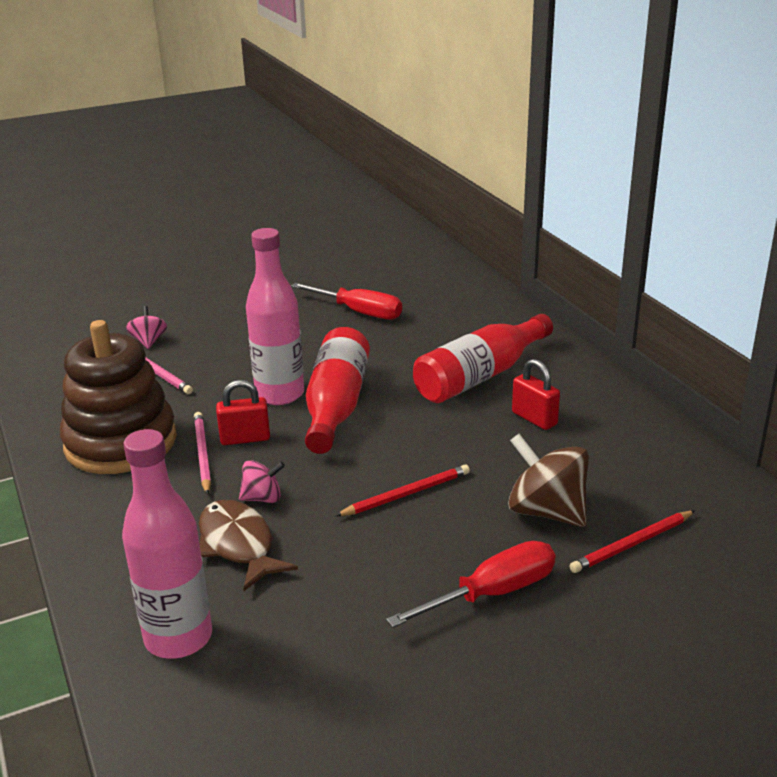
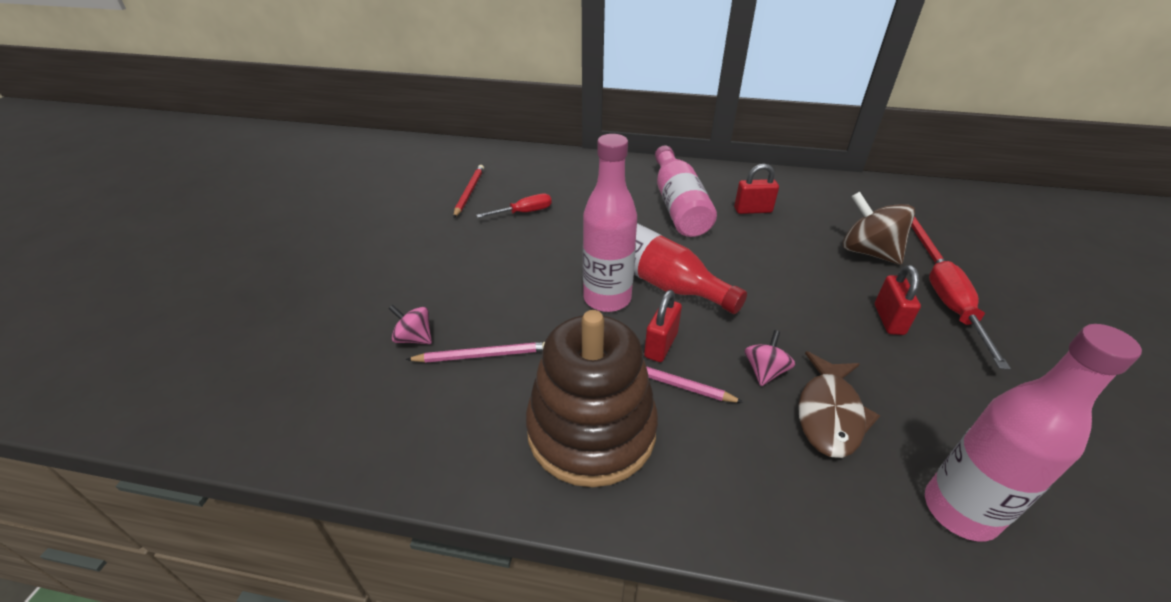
camera: 55 degrees left, 10 degrees up
brown fish [199,500,298,591] -> brown fish turned 75 degrees counterclockwise [798,351,880,458]
red screwdriver [291,283,402,320] -> red screwdriver [476,193,552,218], size x0.66
red pencil [335,464,470,516] -> red pencil moved to [453,165,484,218]
red bottle [413,314,553,403] -> pink bottle [655,146,717,237]
brown spinning top [508,434,589,527] -> brown spinning top turned 60 degrees clockwise [843,192,915,265]
none -> red padlock [875,265,921,335]

